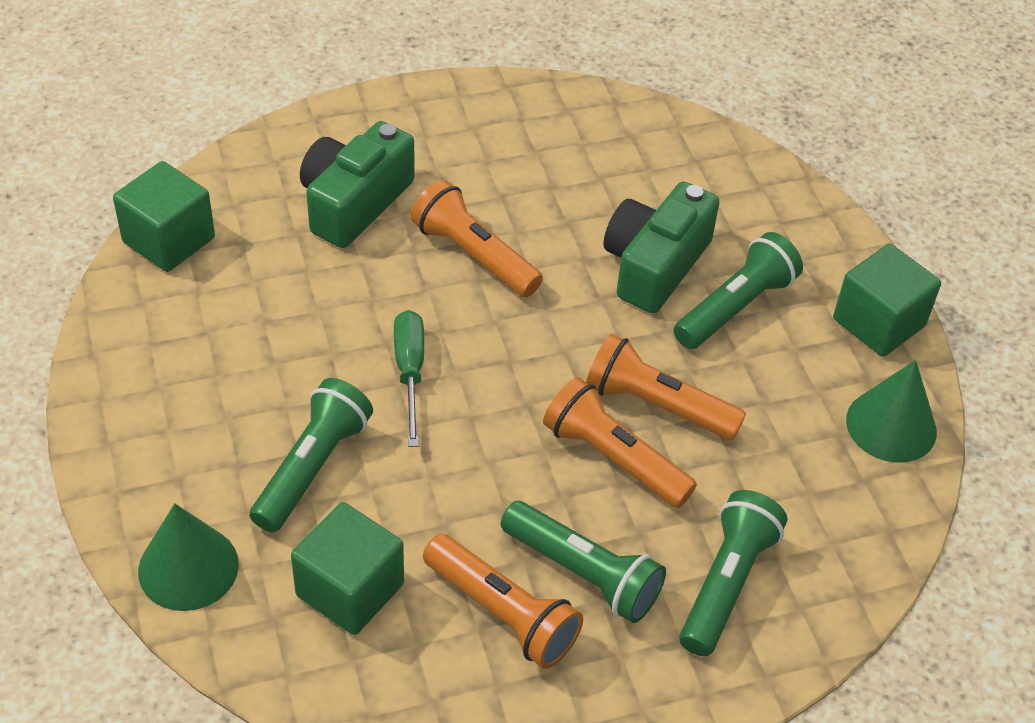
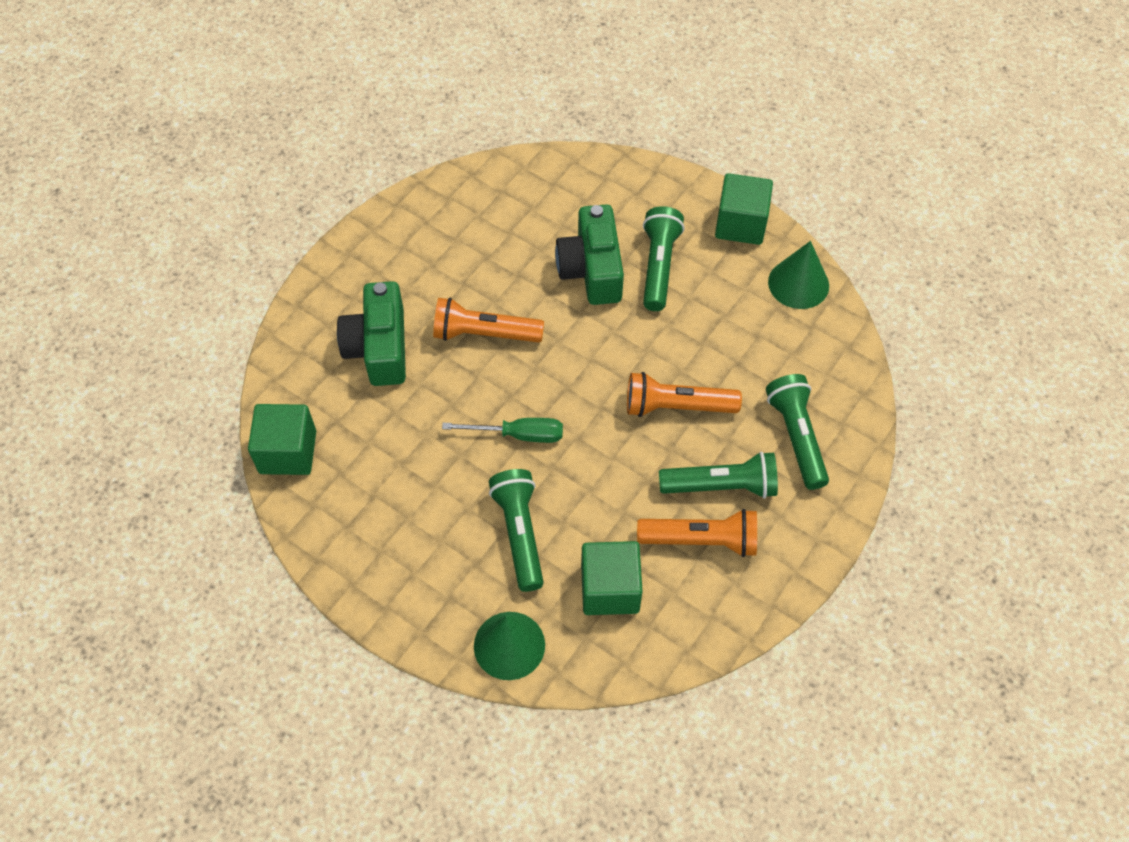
camera: 35 degrees left, 10 degrees up
green screwdriver [394,310,424,447] -> green screwdriver turned 135 degrees clockwise [442,418,563,443]
orange flashlight [586,334,746,440] -> none

